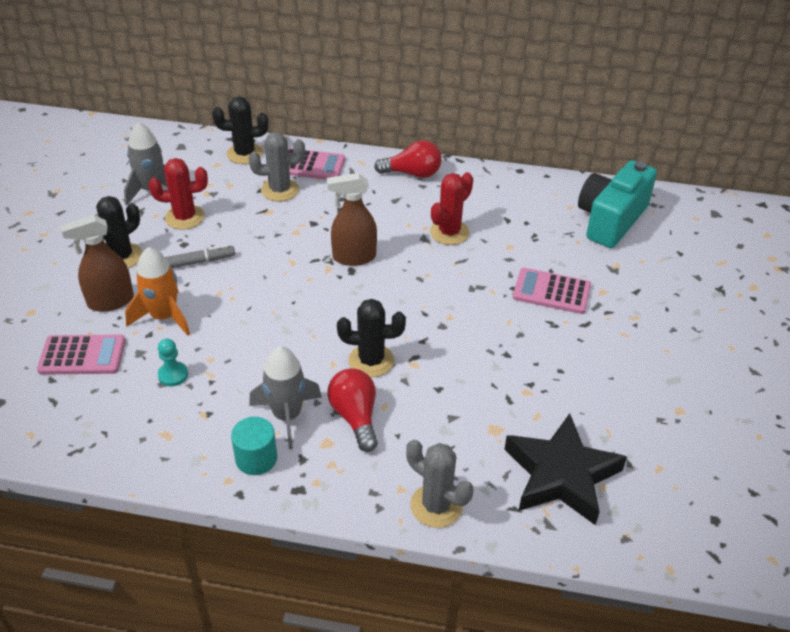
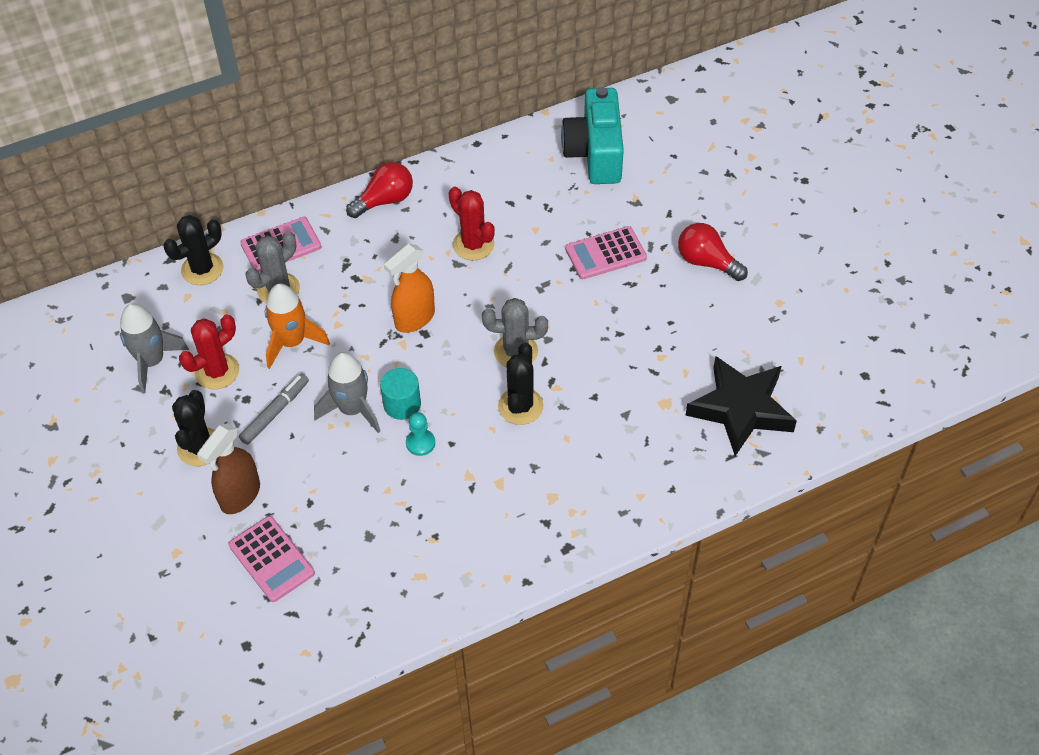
camera: 35 degrees left, 10 degrees up
pink calculator [37,335,125,375] -> pink calculator turned 90 degrees clockwise [228,516,315,602]
orange rocket [125,247,190,336] -> orange rocket moved to [265,284,330,369]
turquoise pawn [158,339,188,386] -> turquoise pawn moved to [406,412,435,456]
turquoise cylinder [231,417,277,475] -> turquoise cylinder moved to [380,368,421,420]
grey rocket [249,346,322,449] -> grey rocket moved to [314,352,380,433]
brown spray bottle [327,173,377,266] -> orange spray bottle [384,244,435,333]
red light bulb [327,368,378,452] -> red light bulb moved to [678,223,748,281]
black cactus [337,299,406,377] -> black cactus turned 45 degrees counterclockwise [498,343,543,425]
grey cactus [406,440,473,528] -> grey cactus moved to [482,298,548,367]
red cactus [430,172,473,245] -> red cactus turned 45 degrees counterclockwise [449,187,495,260]

